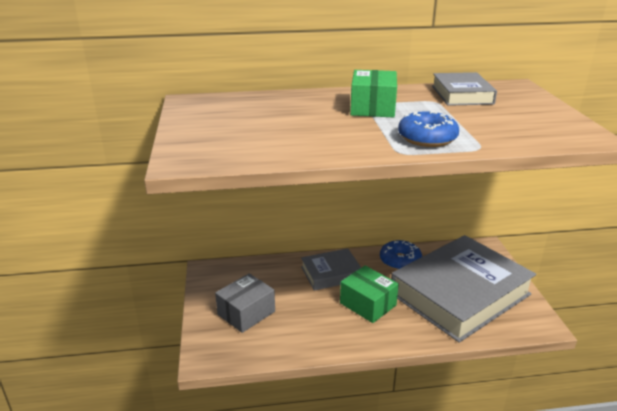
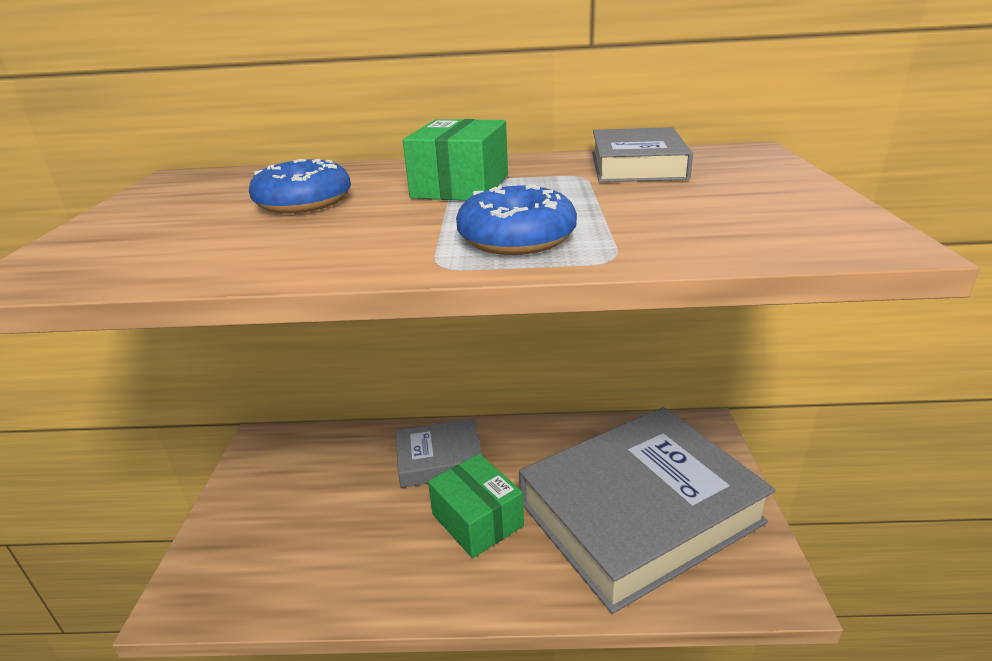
camera: 10 degrees right, 0 degrees up
grey box [215,273,275,333] -> none
blue donut [380,240,422,270] -> blue donut moved to [249,159,351,213]

